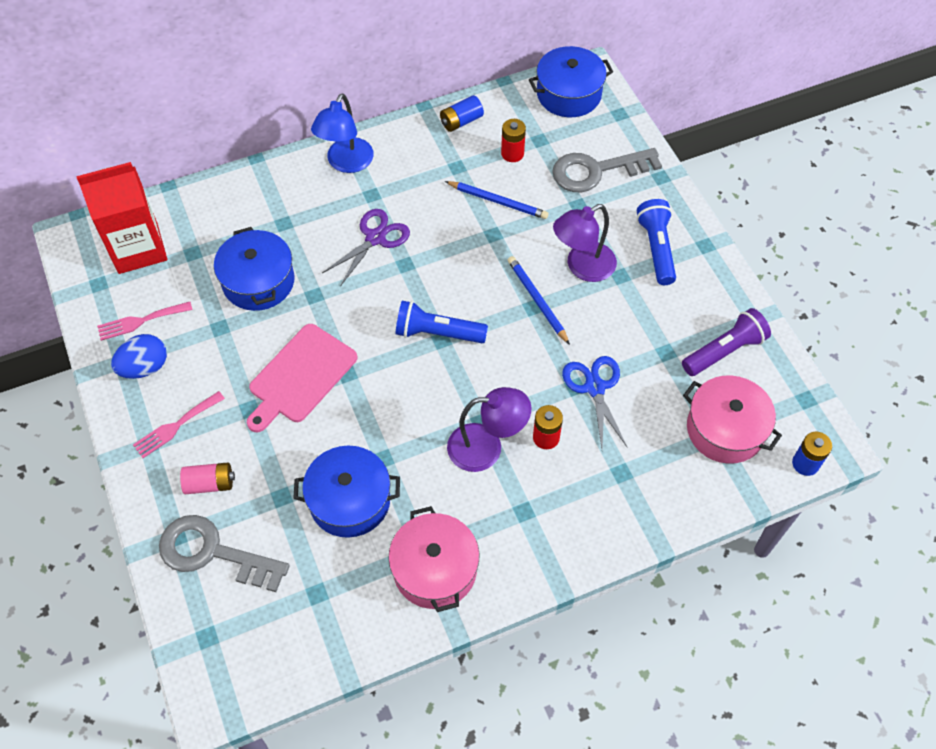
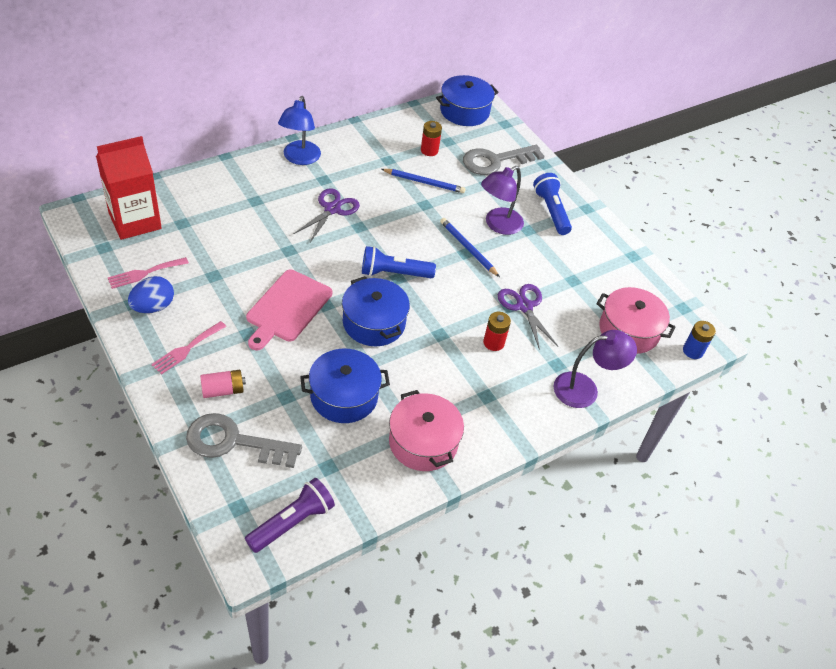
camera: 15 degrees left, 10 degrees down
blue pot [214,227,295,311] -> blue pot moved to [342,276,410,346]
blue battery [440,95,484,132] -> none
purple lamp [447,387,531,472] -> purple lamp moved to [553,330,637,408]
blue scissors [562,356,628,448] -> purple scissors [498,284,558,350]
purple flashlight [682,308,771,376] -> purple flashlight moved to [245,478,335,553]

